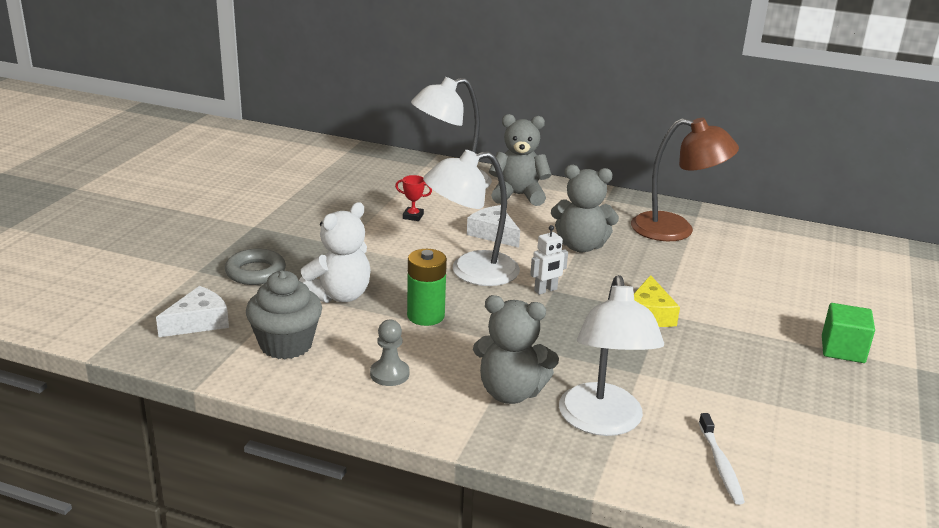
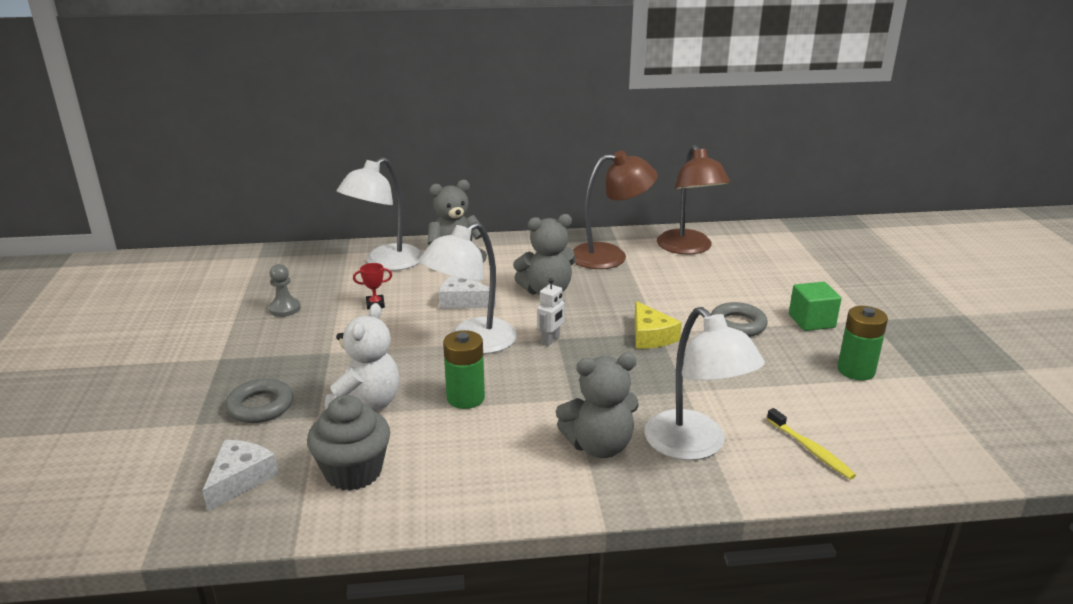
camera: 25 degrees left, 0 degrees up
grey pawn [370,320,409,386] -> grey pawn moved to [268,264,301,317]
white toothbrush [699,413,745,505] -> yellow toothbrush [767,408,856,480]
none -> brown lamp [657,145,730,255]
none -> grey ring [711,302,768,337]
none -> green battery [837,306,888,380]

